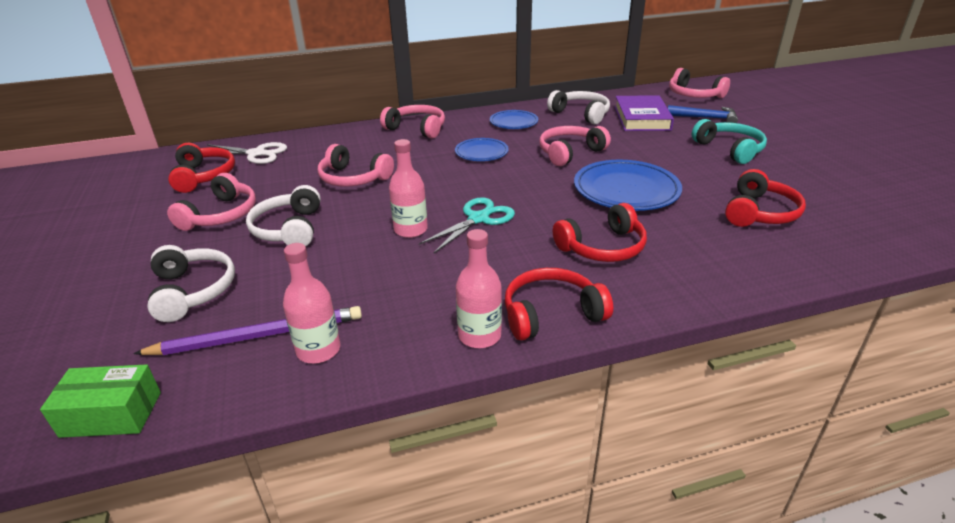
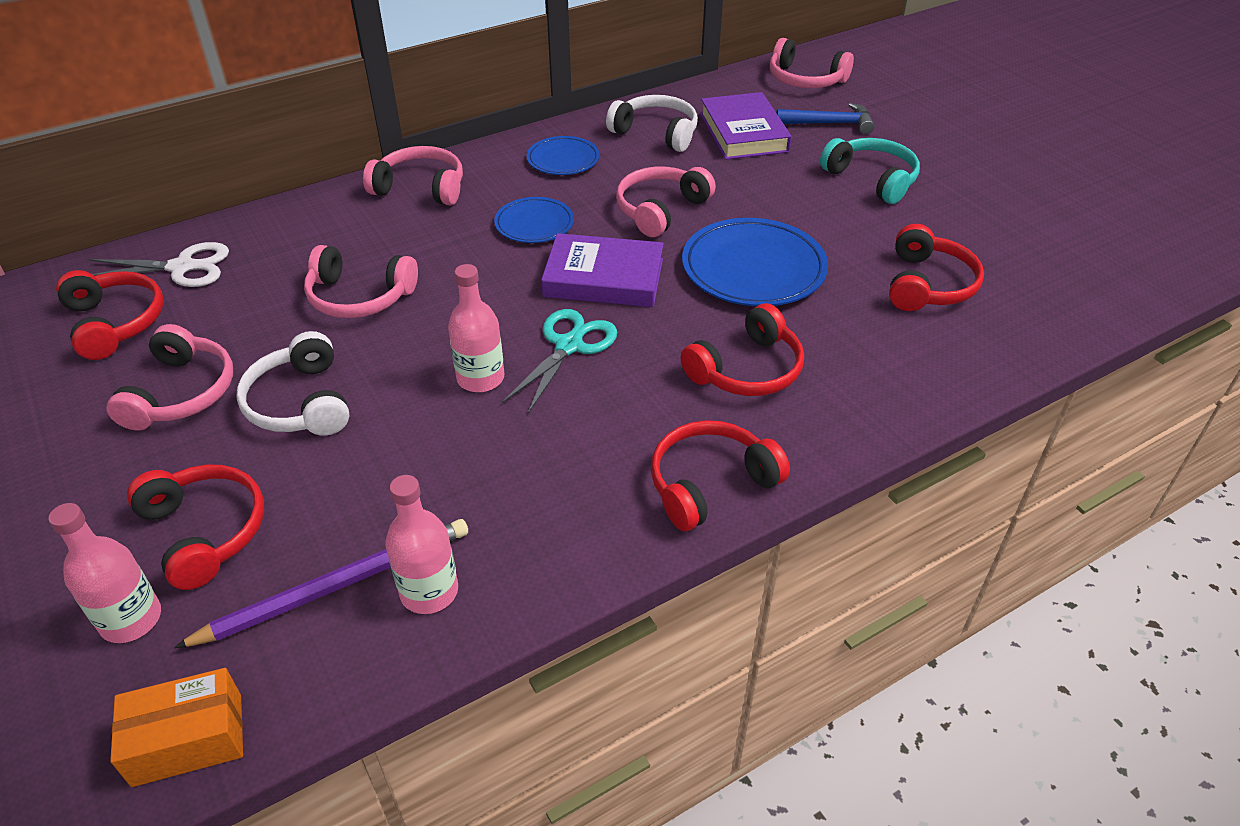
camera: 15 degrees left, 10 degrees up
green box [40,364,161,438] -> orange box [110,668,243,787]
white headphones [147,245,235,322] -> red headphones [127,465,264,590]
pink bottle [456,229,502,348] -> pink bottle moved to [49,503,161,643]
none -> purple book [541,233,664,307]

